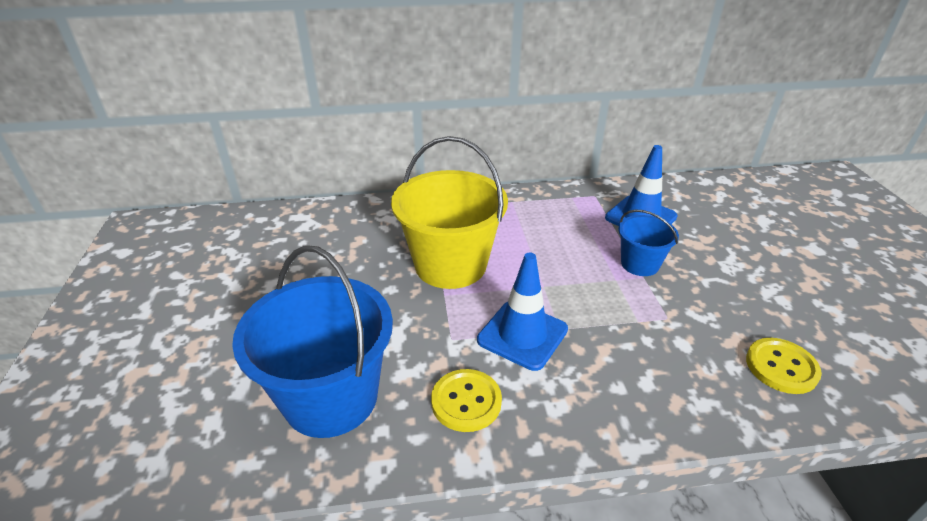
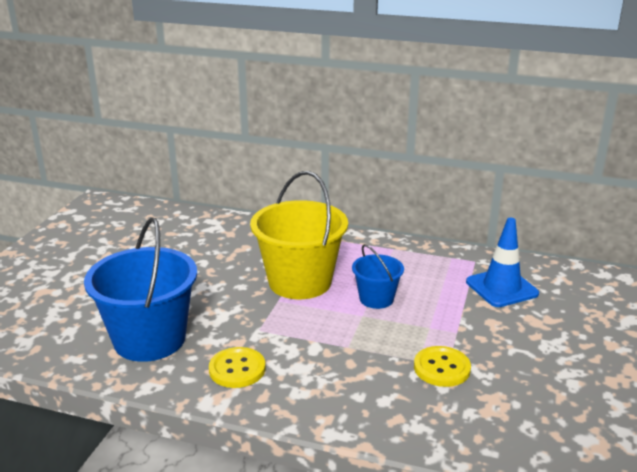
camera: 25 degrees right, 10 degrees down
blue traffic cone [477,253,568,371] -> none
blue bucket [618,209,679,276] -> blue bucket moved to [352,244,404,309]
yellow button [746,338,822,394] -> yellow button moved to [414,346,471,387]

